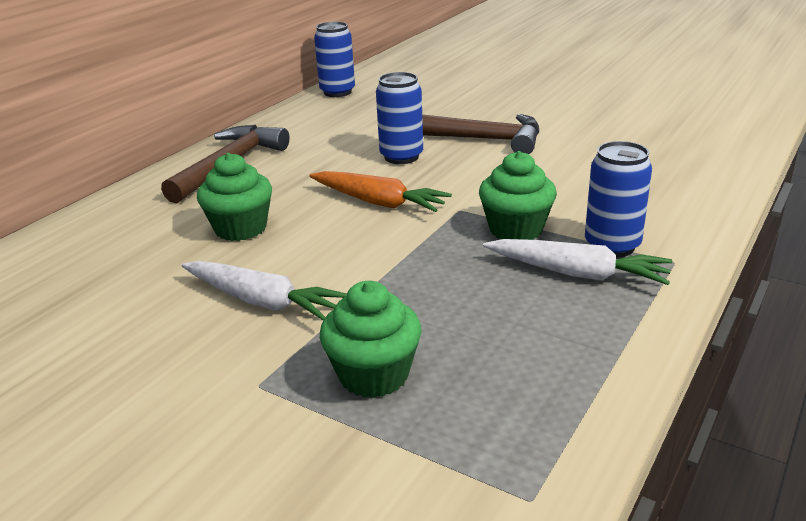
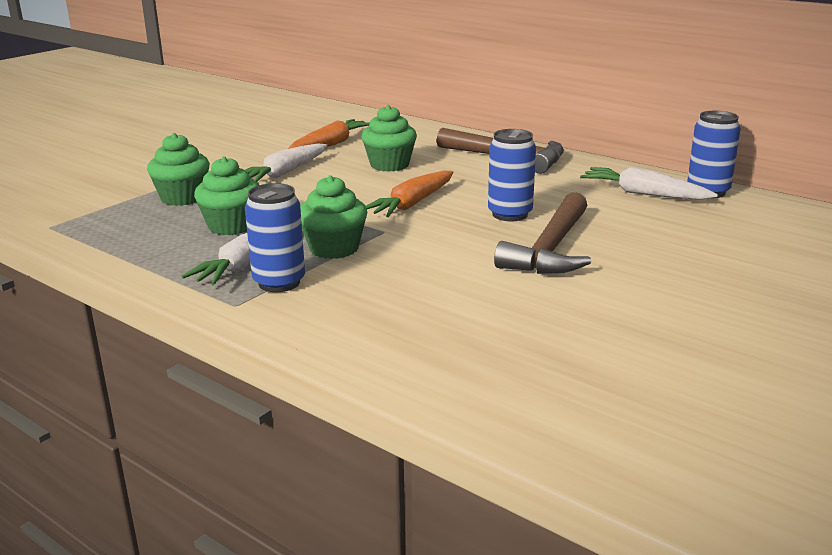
camera: 95 degrees right, 5 degrees down
none -> green cupcake [194,156,259,235]
none -> orange carrot [288,119,370,149]
none -> white carrot [580,167,718,200]

